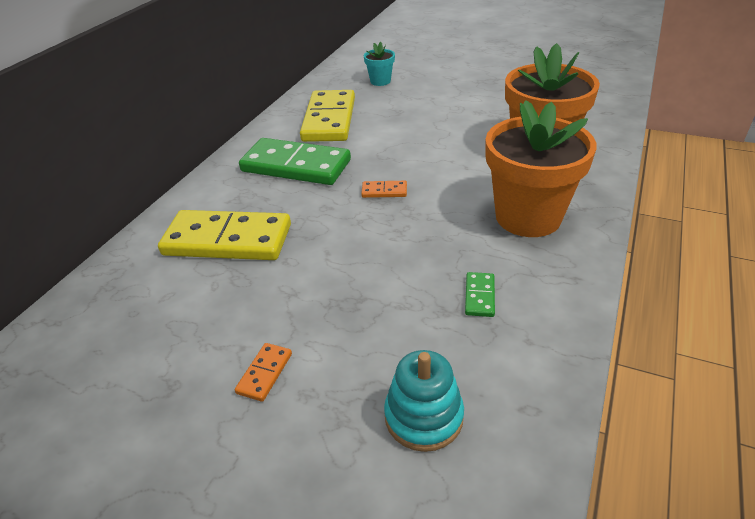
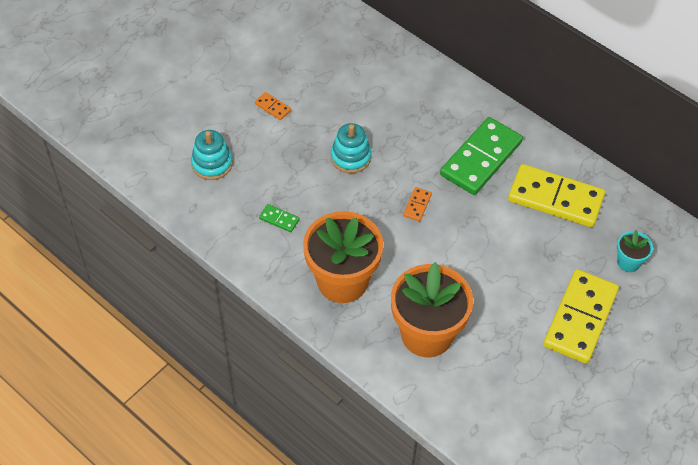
camera: 105 degrees right, 15 degrees up
yellow domino [158,210,291,260] -> yellow domino moved to [543,269,619,364]
none -> turquoise stacking toy [331,123,372,173]

